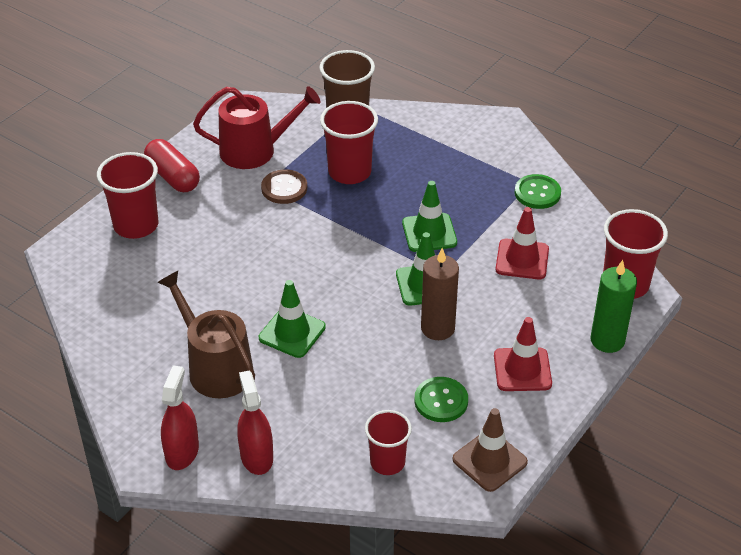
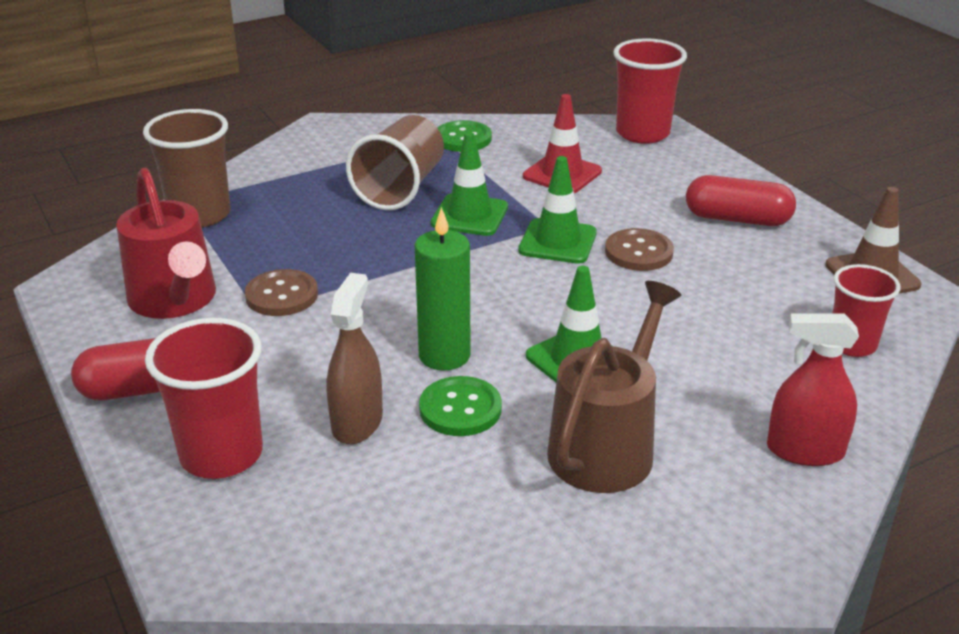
camera: 65 degrees left, 10 degrees down
brown watering can [157,271,255,398] -> brown watering can turned 135 degrees clockwise [547,281,681,493]
red spray bottle [161,365,199,470] -> none
red watering can [193,86,320,169] -> red watering can turned 135 degrees clockwise [116,168,216,319]
red cup [320,101,378,184] -> none
green button [414,377,468,422] -> green button moved to [419,376,502,436]
brown candle [421,248,459,340] -> brown button [605,228,674,271]
red traffic cone [494,317,552,391] -> red capsule [686,175,796,226]
green candle [590,260,637,353] -> green candle moved to [415,207,471,370]
none -> brown spray bottle [326,273,383,444]
none -> brown cup [346,115,444,210]

